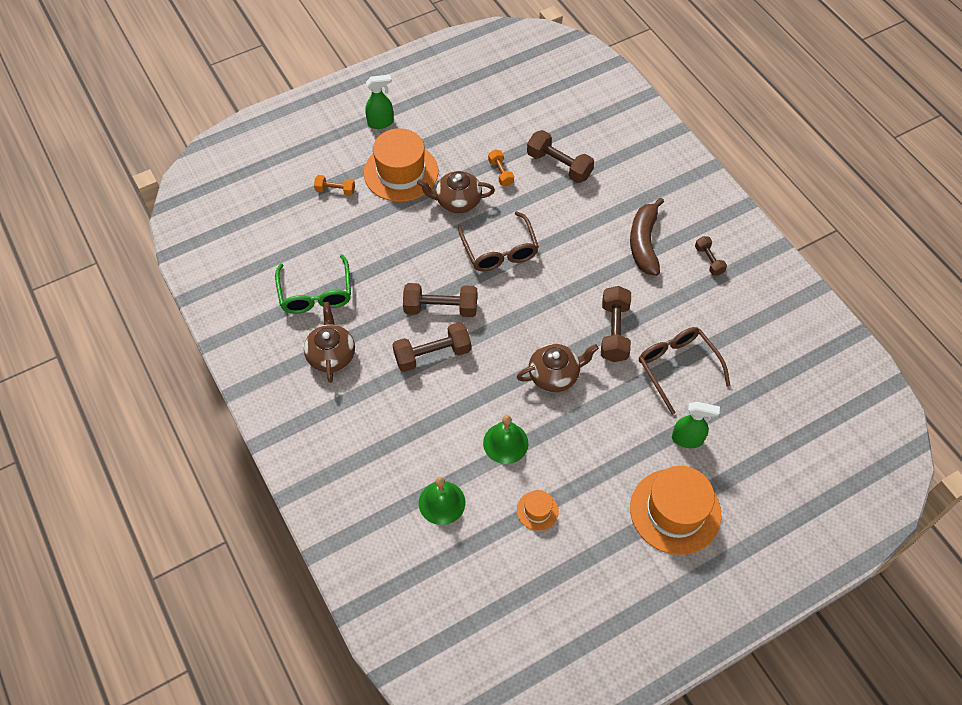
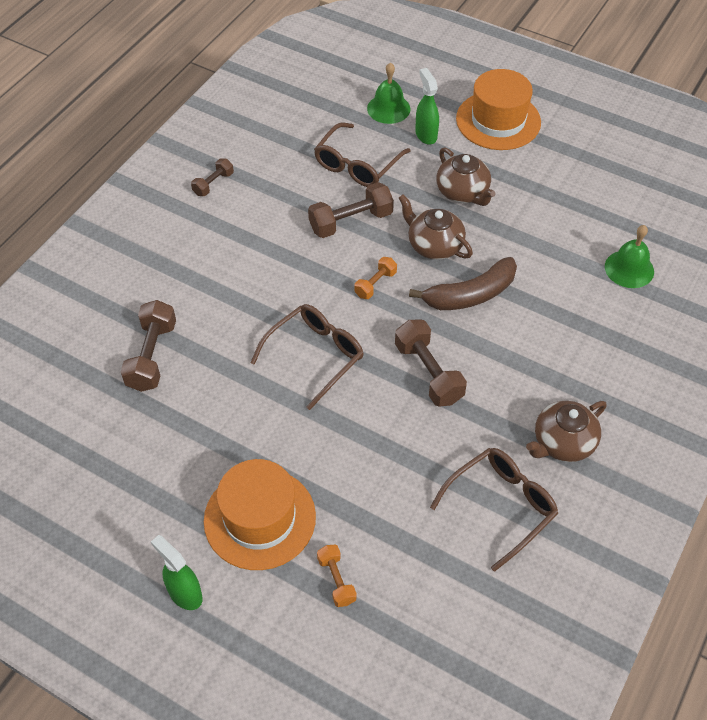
camera: 120 degrees left, 5 degrees down
green glasses [275,254,351,314] -> brown glasses [430,448,558,572]
brown dumbbell [392,322,471,372] -> none
brown teapot [417,171,495,213] -> brown teapot moved to [436,147,496,206]
green bell [483,415,528,464] -> green bell moved to [367,62,411,124]
orange dumbbell [488,150,514,186] -> orange dumbbell moved to [354,257,397,299]
orange hat [517,490,559,531] -> none
brown banana [630,197,664,276] -> brown banana moved to [409,257,517,310]

